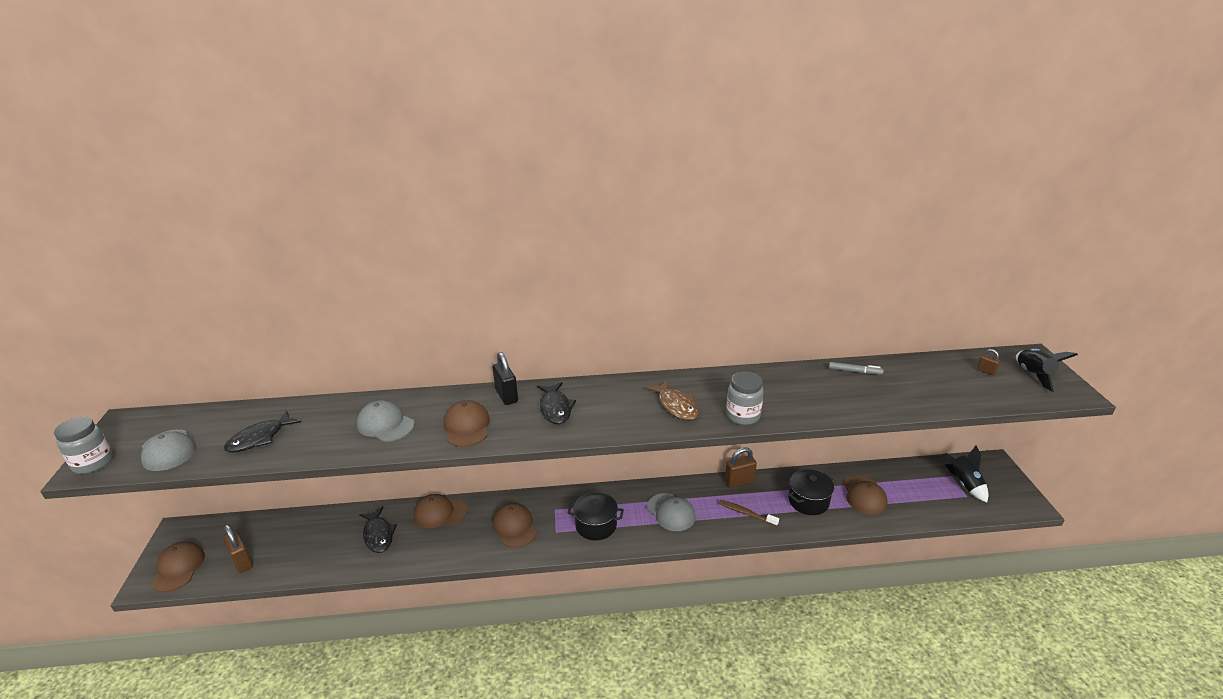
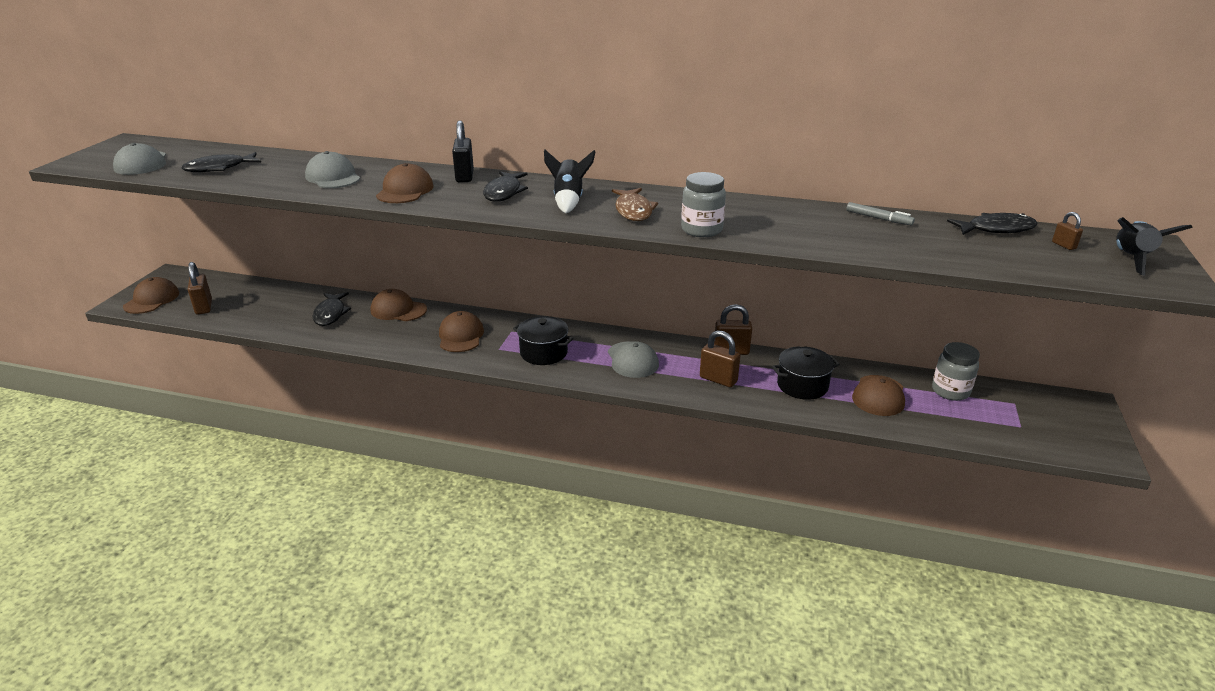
camera: 20 degrees right, 0 degrees up
grey jar [54,417,113,474] -> grey jar moved to [932,342,980,401]
brown toothbrush [719,500,779,526] -> brown padlock [700,330,740,387]
black rocket [944,445,989,502] -> black rocket moved to [544,150,596,213]
none -> black fish [947,213,1038,235]

